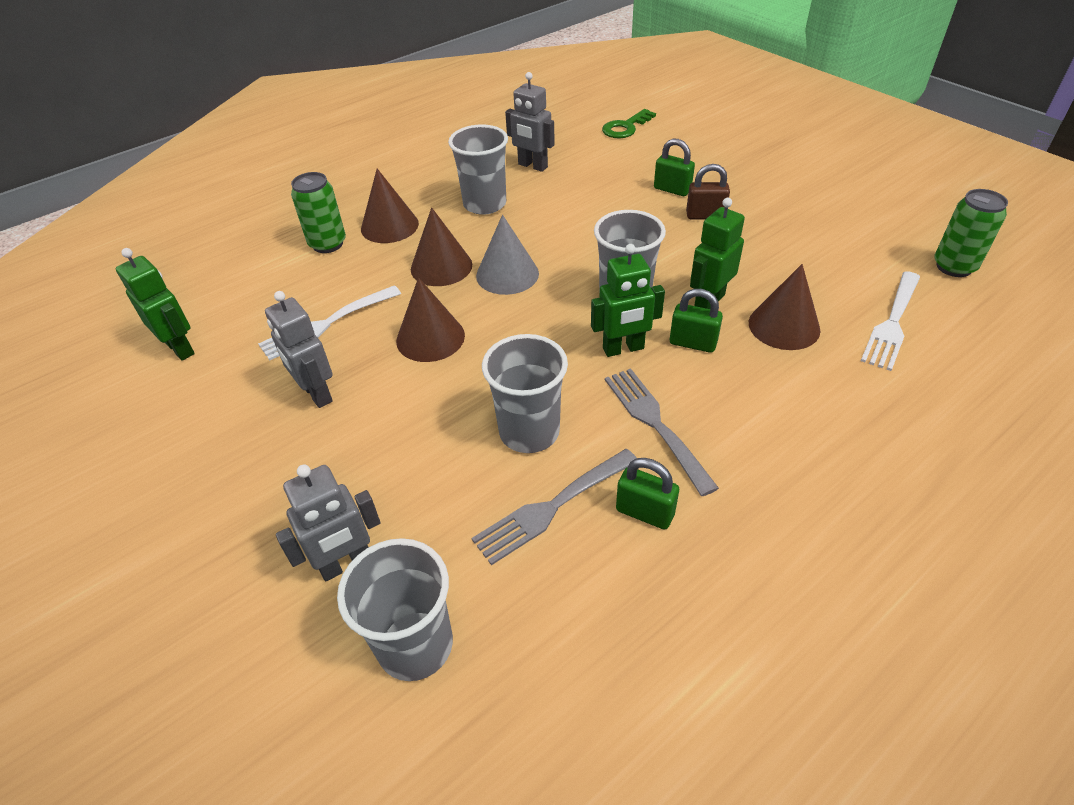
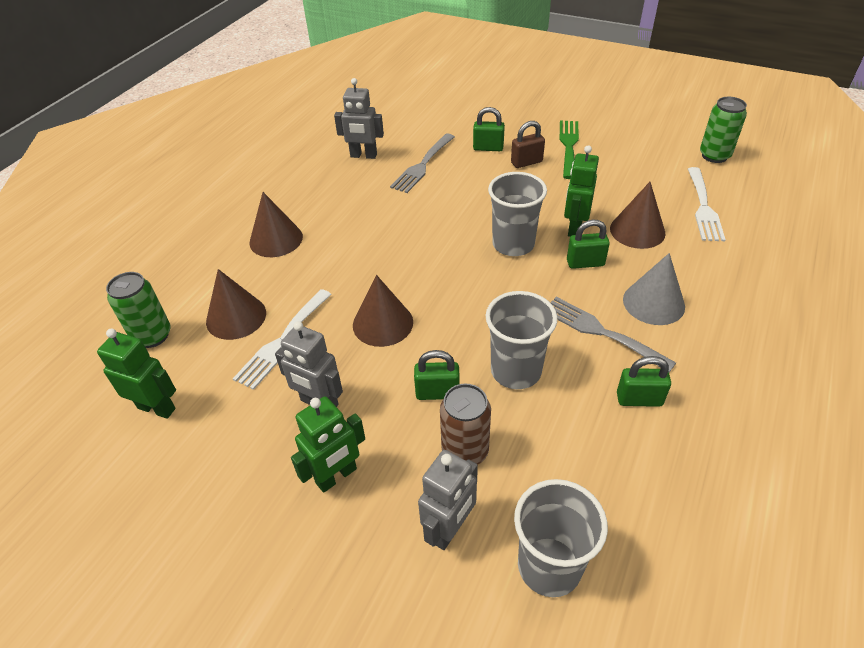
camera: 25 degrees left, 0 degrees up
green can [291,172,346,253] -> green can moved to [106,272,171,348]
brown cone [411,207,472,286] -> brown cone moved to [206,269,266,340]
grey cup [448,125,508,215] -> none
grey fork [472,449,637,565] -> grey fork moved to [390,134,455,193]
grey cone [476,215,539,295] -> grey cone moved to [623,253,685,325]
green robot [591,244,665,357] -> green robot moved to [291,396,365,493]
green key [602,109,656,138] -> none
none -> green padlock [414,350,460,400]
none -> brown can [440,384,491,465]
none -> green fork [559,121,579,179]

